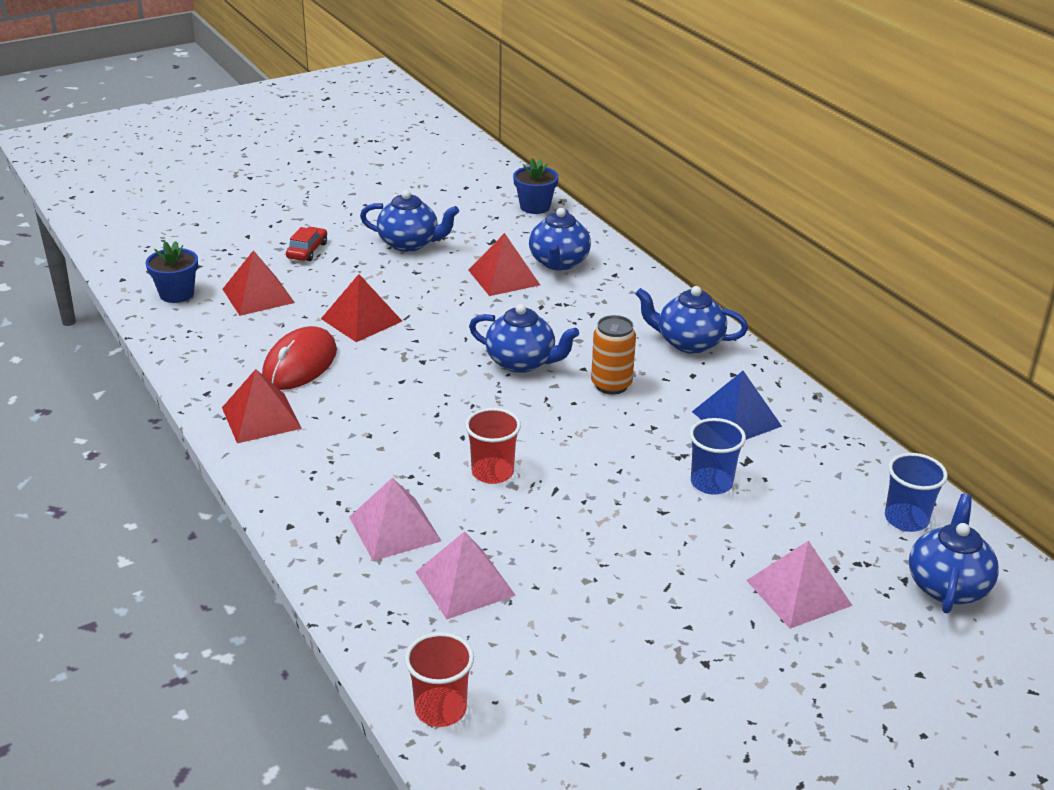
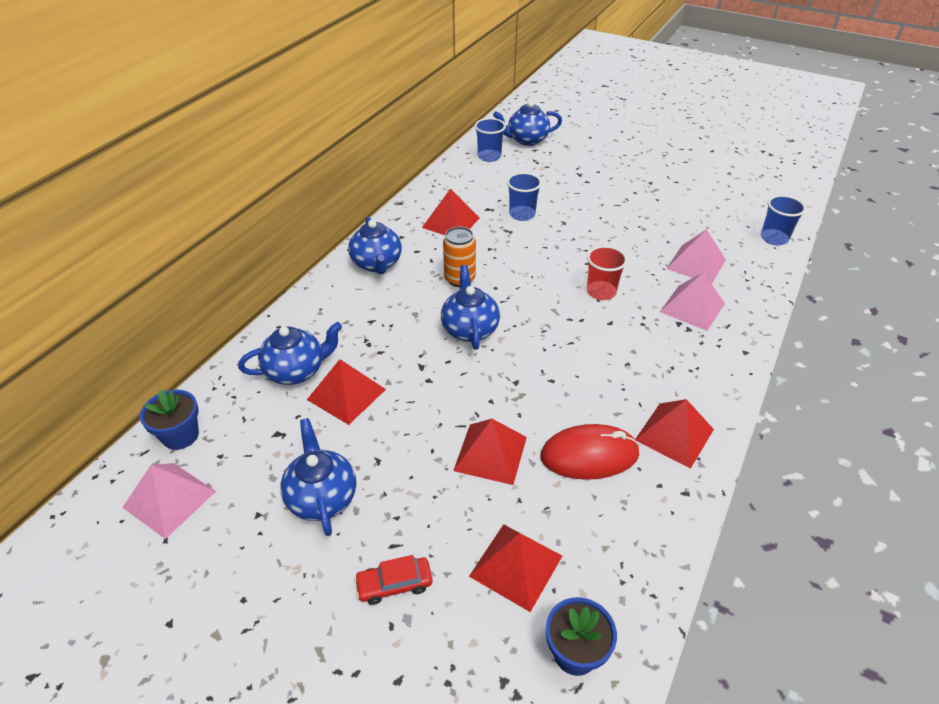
camera: 120 degrees left, 10 degrees up
red cup [405,632,474,727] -> blue cup [761,195,806,245]
blue pyramid [692,371,782,440] -> red pyramid [422,189,480,235]
pink pyramid [746,541,853,629] -> pink pyramid moved to [122,463,216,539]

